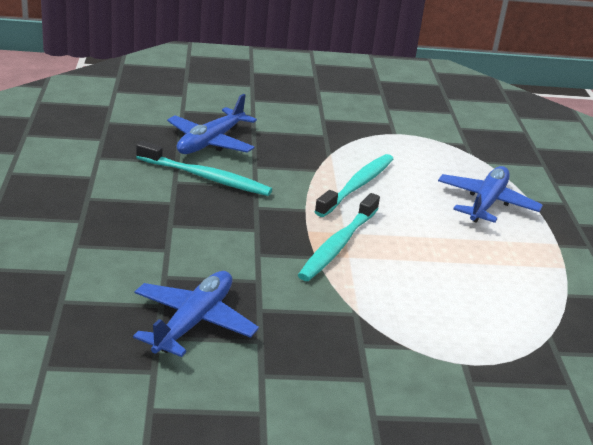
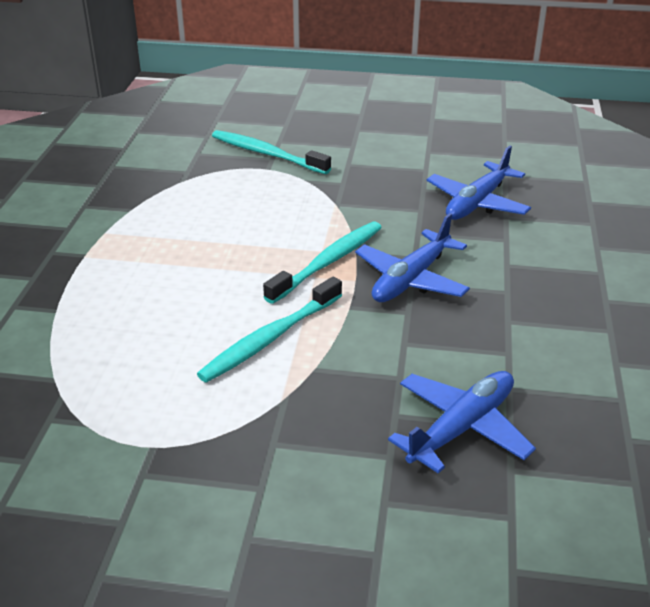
camera: 165 degrees left, 5 degrees up
turquoise toothbrush [136,141,272,196] -> turquoise toothbrush moved to [212,130,331,174]
blue plane [438,166,543,223] -> blue plane moved to [355,213,470,302]

